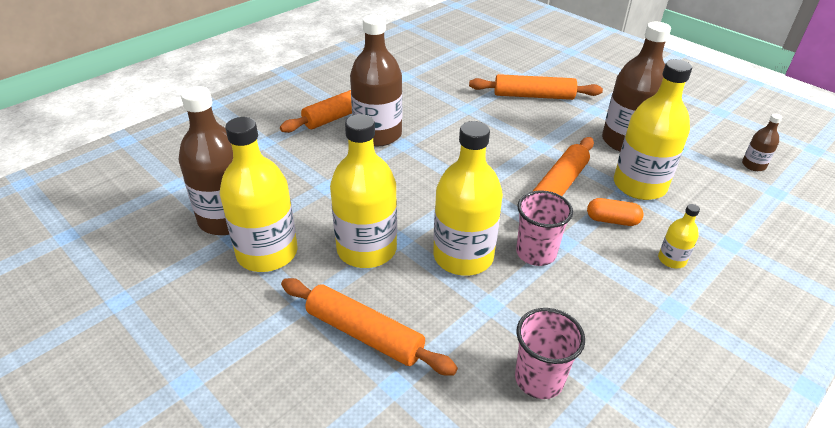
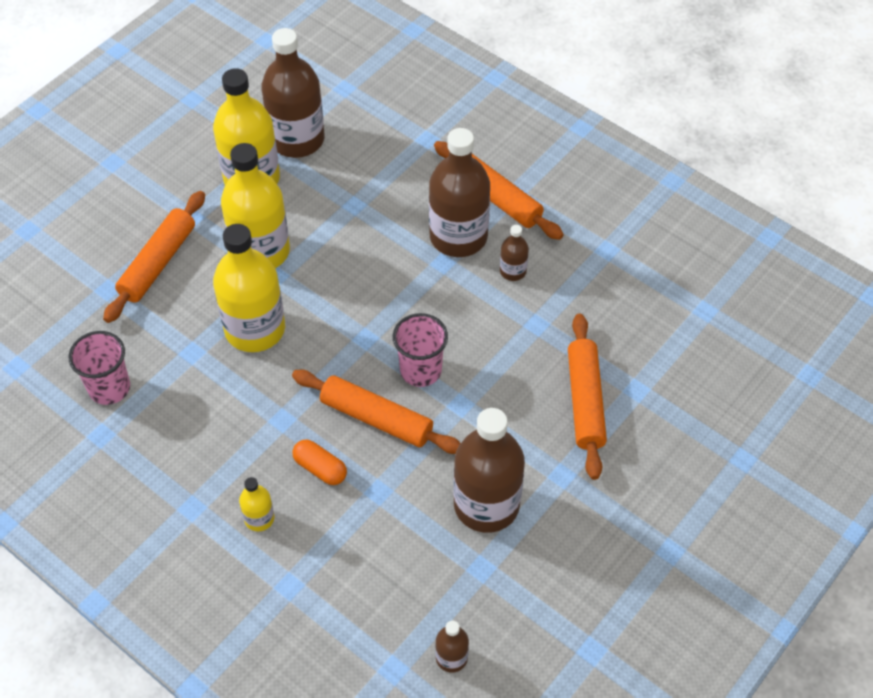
camera: 85 degrees right, 15 degrees up
pink cup [516,190,573,266] -> pink cup moved to [393,313,448,387]
orange capsule [587,198,644,226] -> orange capsule turned 60 degrees counterclockwise [292,439,347,485]
yellow bottle [614,59,692,200] -> none
none -> brown bottle [500,225,529,281]

